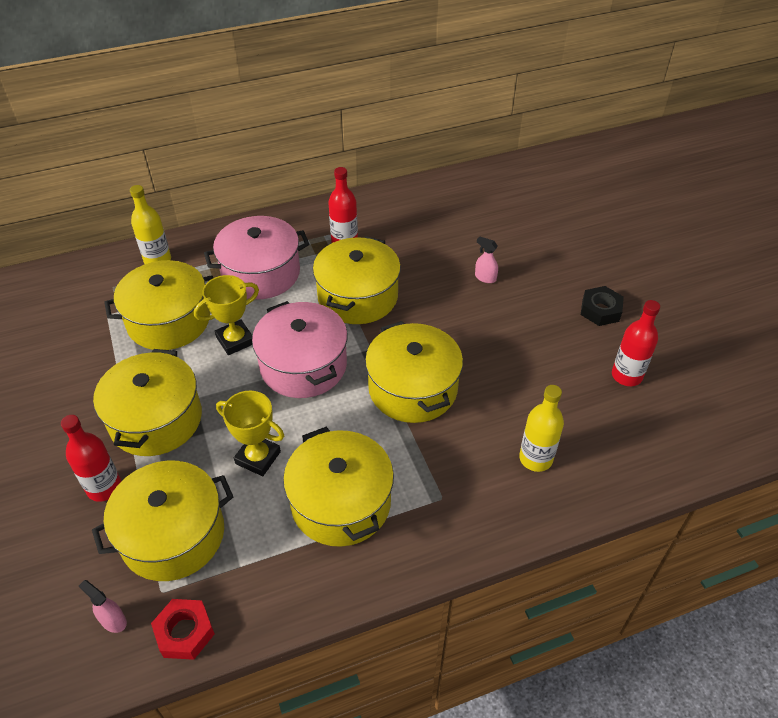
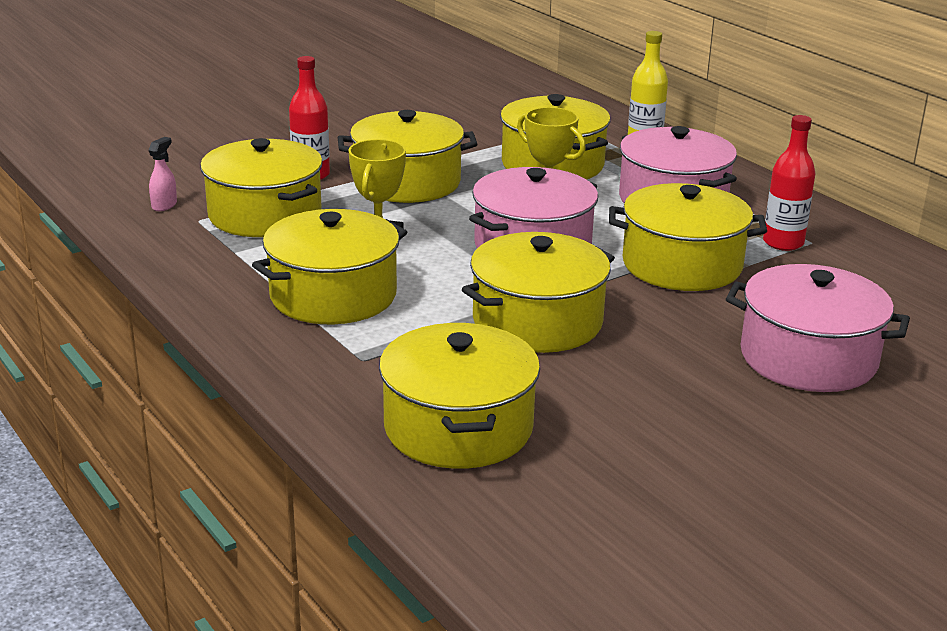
camera: 75 degrees right, 20 degrees down
red nut [151,599,215,660] -> none
pink spray bottle [475,236,498,283] -> pink pot [726,264,910,392]
yellow bottle [519,385,564,472] -> yellow pot [379,323,540,469]
black nut [581,286,624,326] -> none
red bottle [612,300,660,386] -> none

